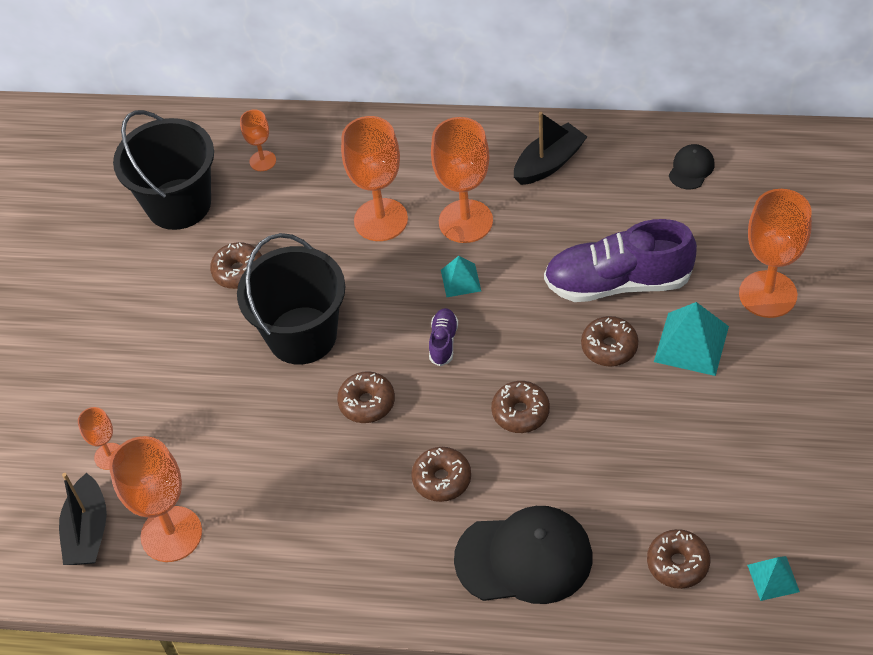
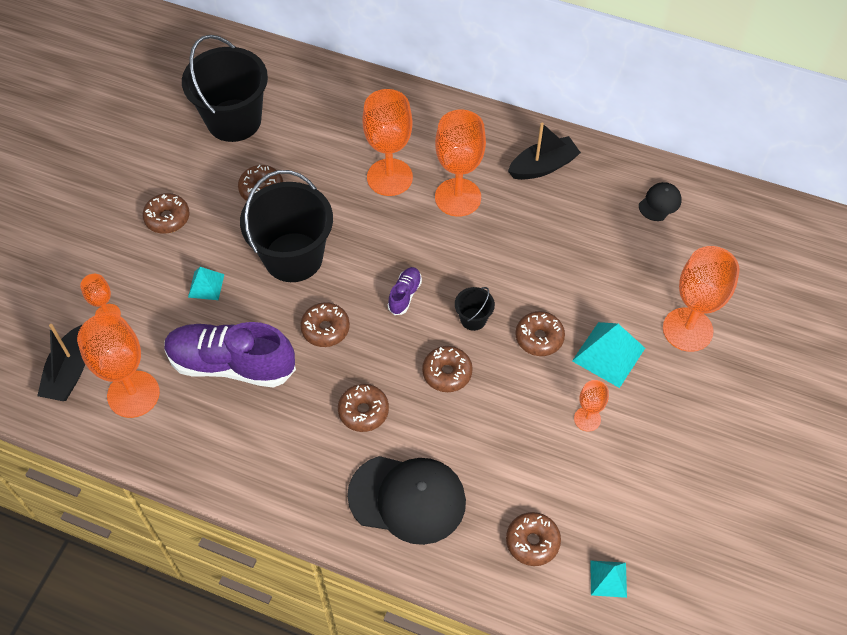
camera: 10 degrees right, 5 degrees up
orange goblet [240,109,276,171] -> orange goblet moved to [574,380,609,431]
turquoise pyramid [441,256,481,297] -> turquoise pyramid moved to [188,267,224,300]
purple shoe [544,219,697,302] -> purple shoe moved to [164,322,296,388]
none -> brown donut [143,193,190,234]
none -> black bucket [455,287,495,331]

